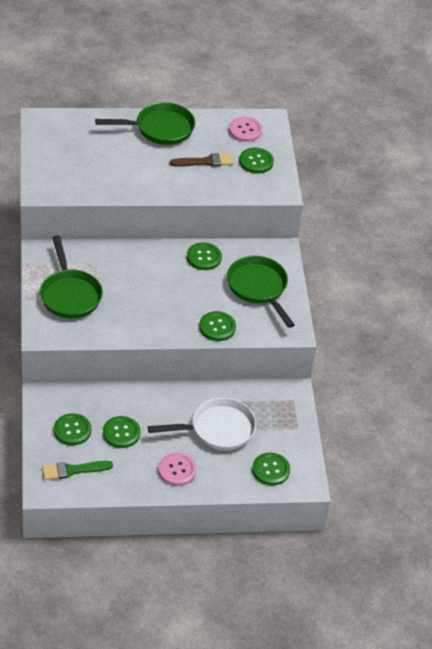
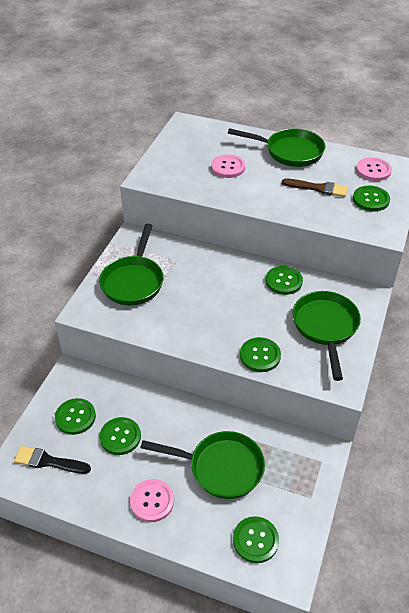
camera: 30 degrees right, 0 degrees up
green brush [42,461,113,480] -> black brush [14,446,91,474]
white pan [148,397,256,451] -> green pan [141,431,265,499]
none -> pink button [211,154,245,178]

